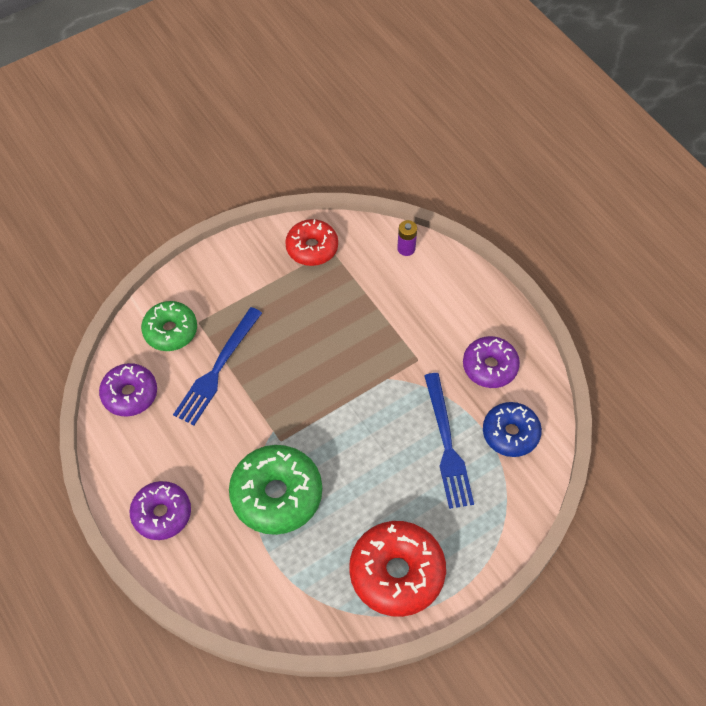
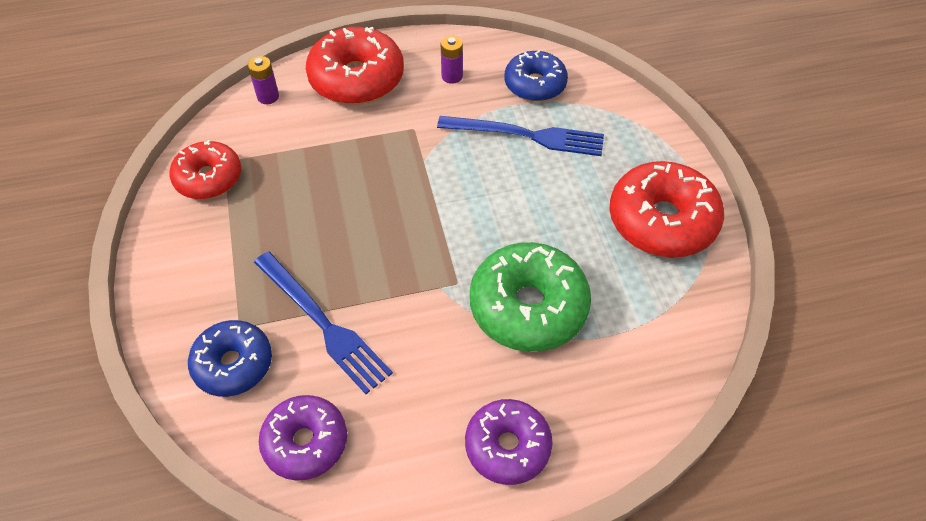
camera: 70 degrees left, 5 degrees down
green donut [141,301,197,351] -> blue donut [188,320,272,397]
purple donut [463,336,520,388] -> purple battery [441,36,463,84]
none -> red donut [306,27,404,105]

